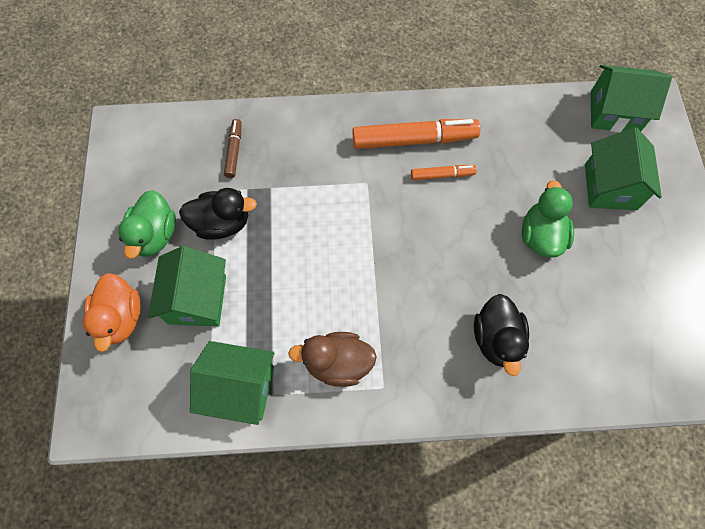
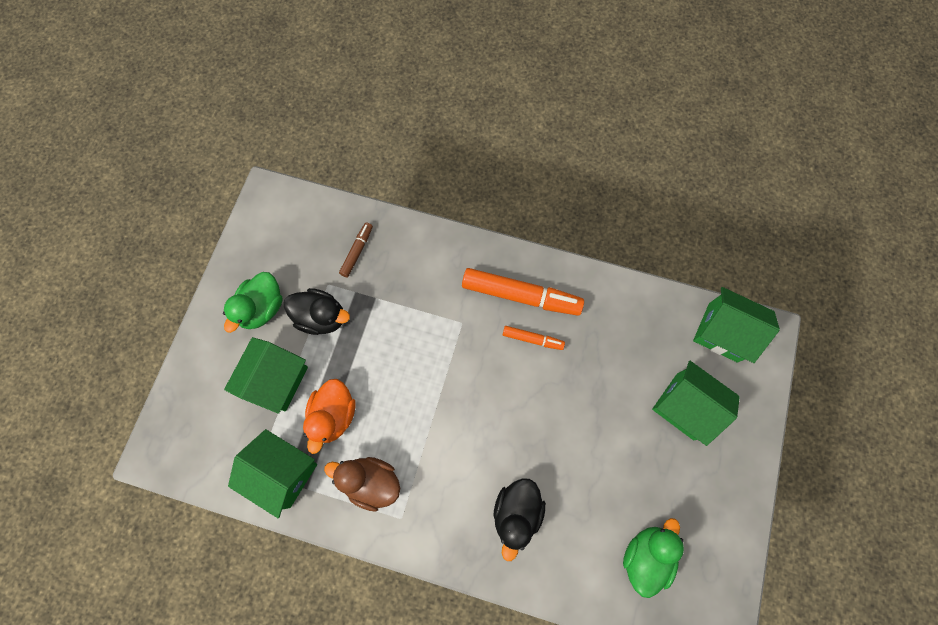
camera: 20 degrees right, 5 degrees up
orange duck [83,273,141,352] -> orange duck moved to [303,379,355,454]
green duck [522,180,574,258] -> green duck moved to [623,518,684,598]
green house [585,128,662,210] -> green house turned 75 degrees counterclockwise [652,361,740,446]

